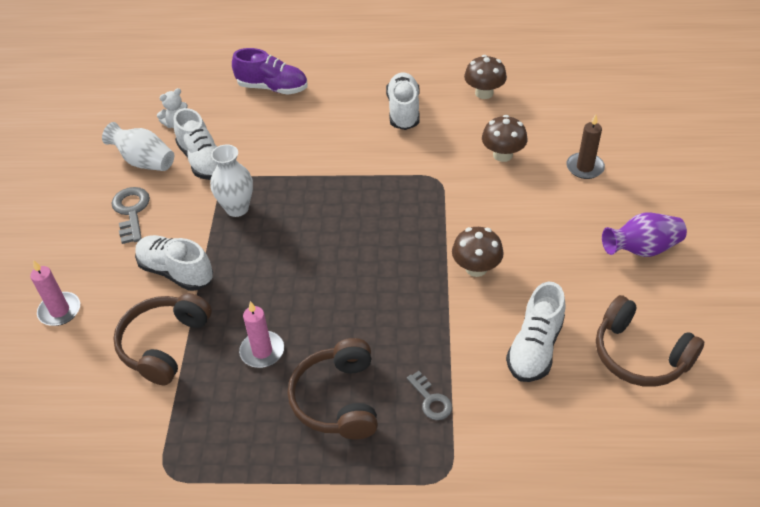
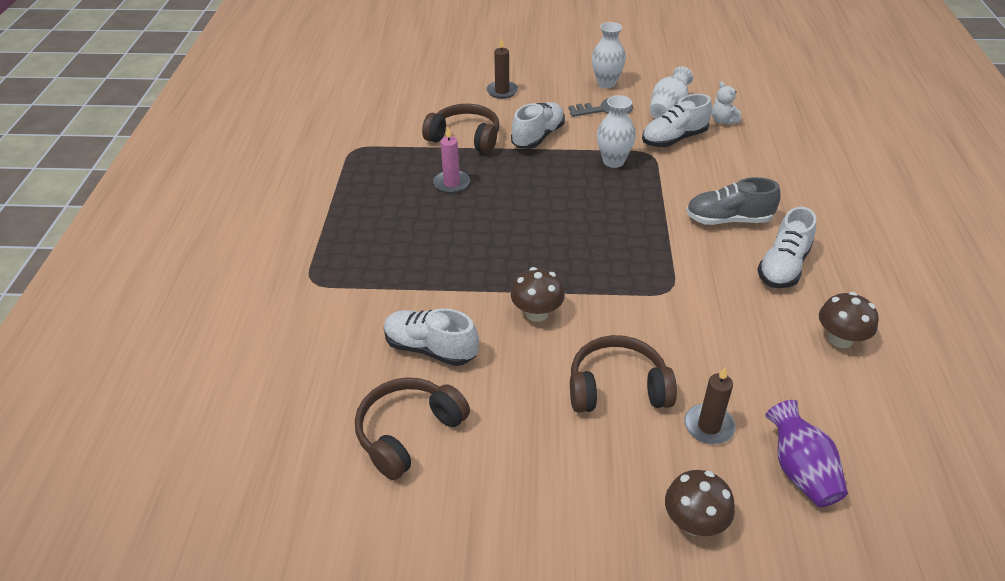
camera: 90 degrees right, 5 degrees down
pink candle [30,260,80,326] -> brown candle [486,37,518,99]
purple shoe [232,48,307,95] -> none
brown headphones [288,338,378,439] -> brown headphones moved to [570,335,677,413]
white shoe [386,72,420,130] -> white shoe turned 120 degrees clockwise [757,207,816,288]
grey key [407,371,452,420] -> none
brown mushroom [482,115,527,162] -> brown mushroom moved to [665,470,735,536]
purple vase [602,213,687,257] -> purple vase moved to [766,400,848,507]
none -> white vase [592,22,626,88]
none -> grey shoe [686,177,780,225]

